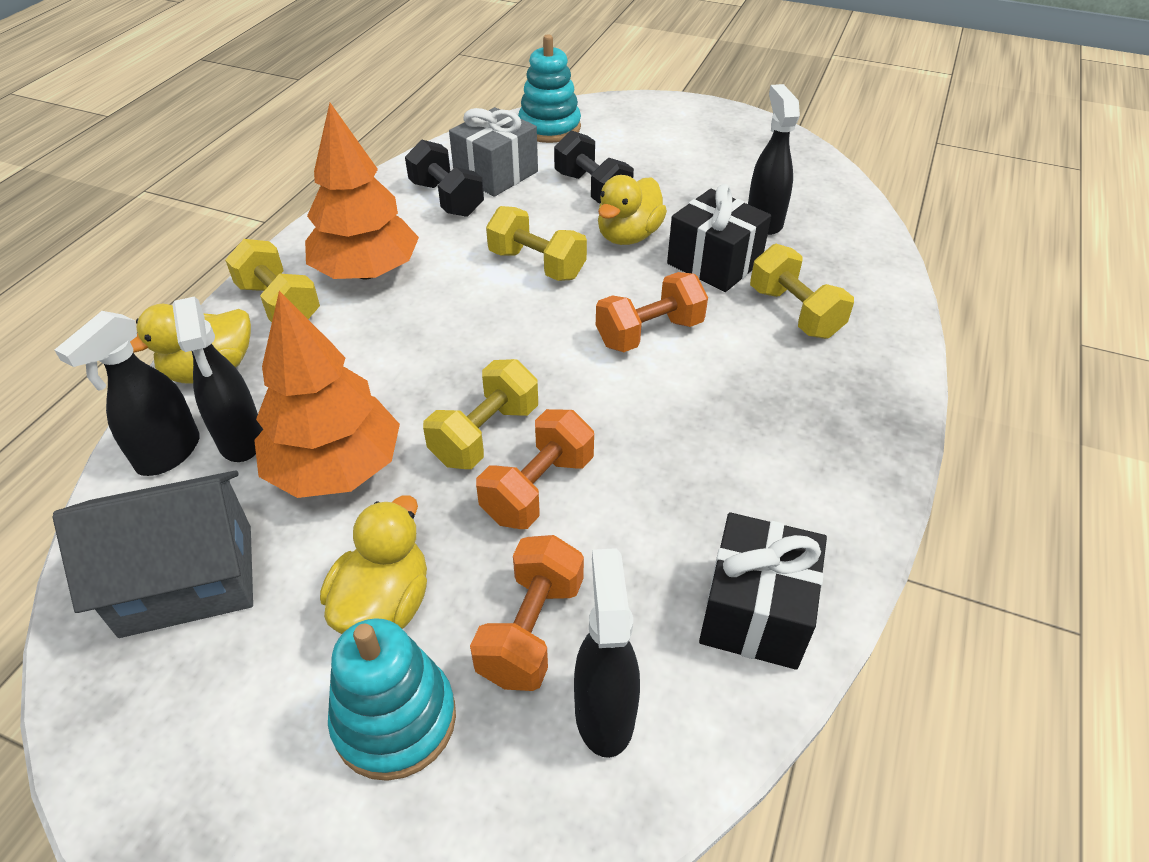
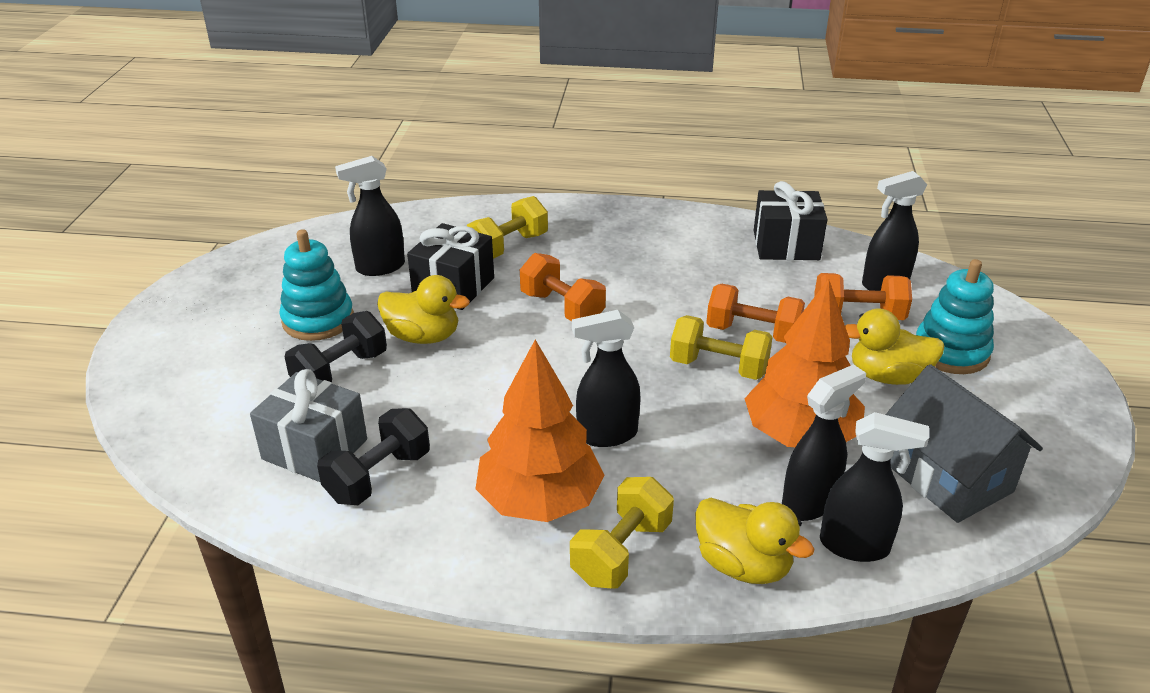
camera: 105 degrees left, 10 degrees down
yellow dumbbell [486,206,587,281] -> none
turquoise stacking toy [518,34,581,143] -> turquoise stacking toy moved to [279,229,354,341]
none -> black spray bottle [572,310,641,447]

